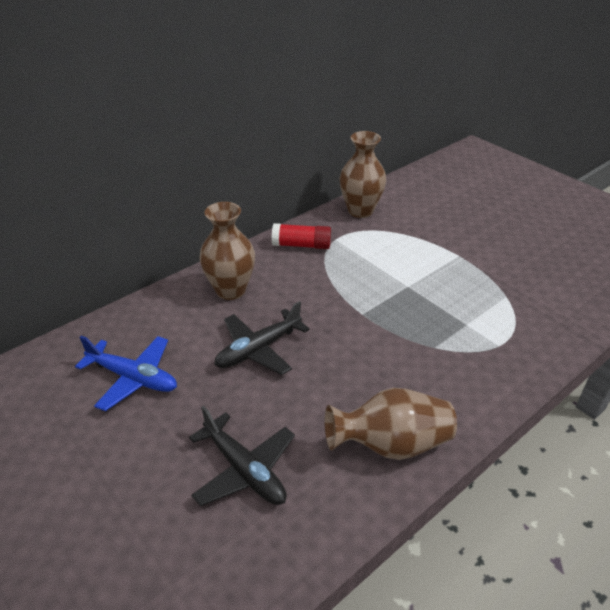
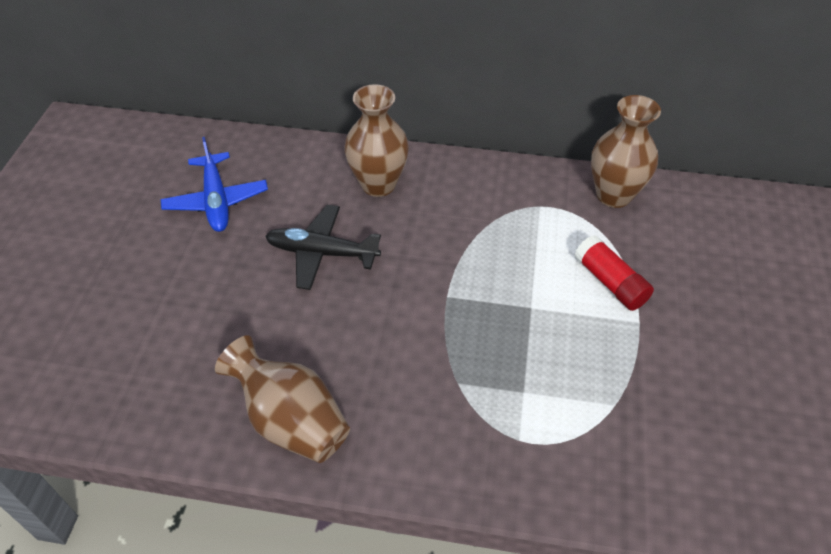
camera: 50 degrees right, 10 degrees up
black plane [189,406,295,506] -> none
red glue stick [272,223,331,249] -> red glue stick moved to [574,235,654,311]

